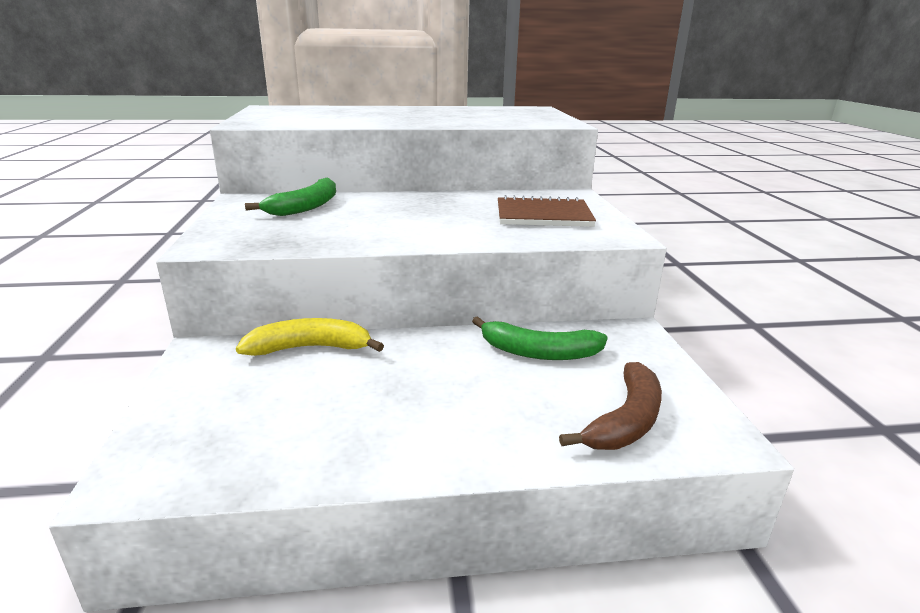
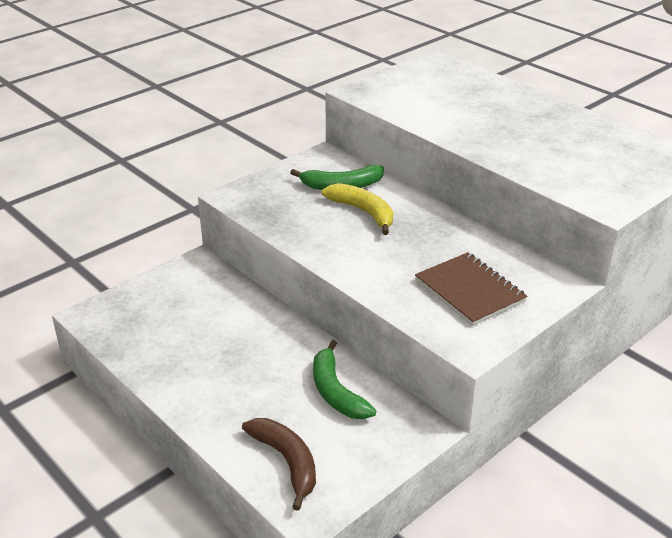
camera: 55 degrees right, 10 degrees up
yellow banana [236,318,384,356] -> yellow banana moved to [322,183,393,235]
brown banana [559,362,662,450] -> brown banana turned 120 degrees counterclockwise [242,418,316,511]

